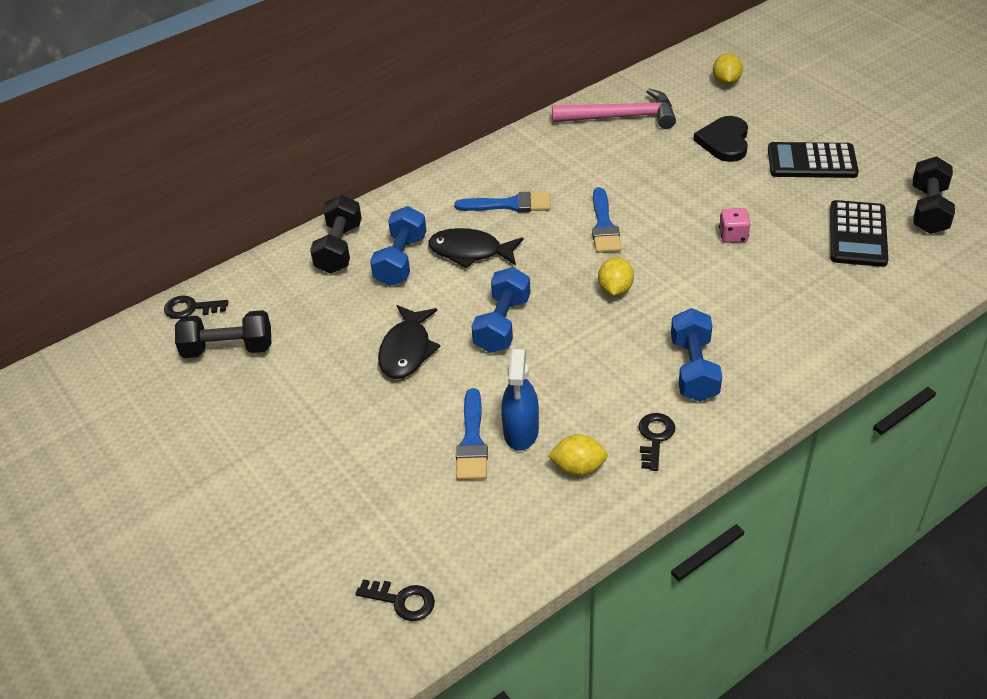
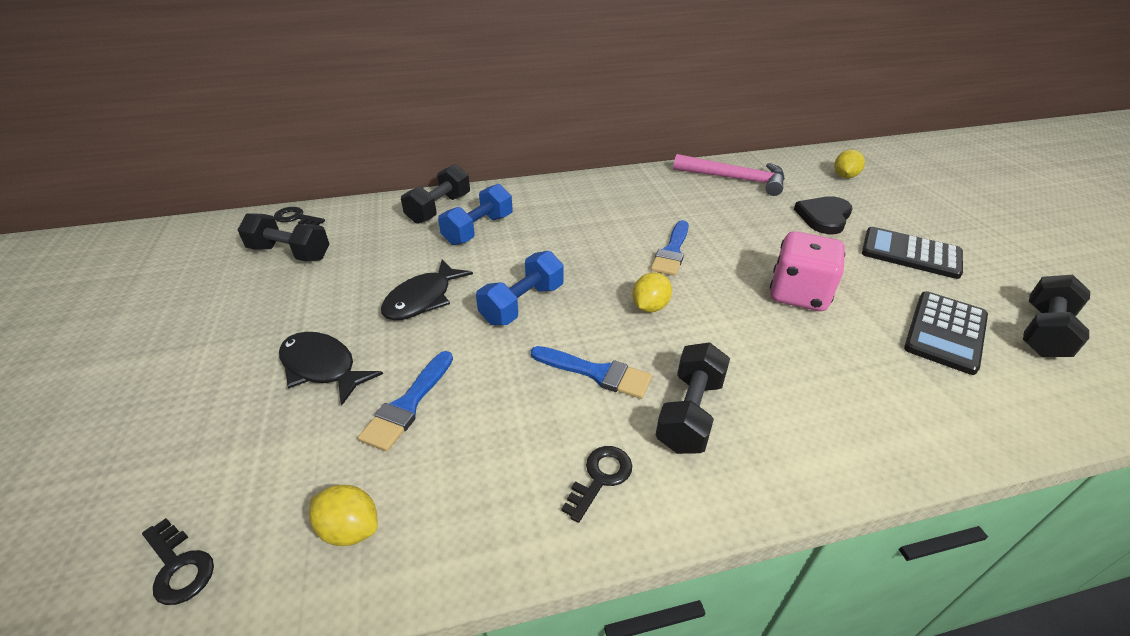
camera: 20 degrees right, 5 degrees down
black fish [428,228,524,269] -> black fish moved to [279,332,383,406]
blue brush [454,192,551,212] -> blue brush moved to [531,346,652,399]
blue spray bottle [501,349,539,451] -> none
yellow lemon [548,435,608,476] -> yellow lemon moved to [309,485,378,546]
blue dumbbell [671,308,722,402] -> black dumbbell [655,342,730,454]
pink dice [719,208,750,243] -> pink dice [770,231,845,311], size x1.98

